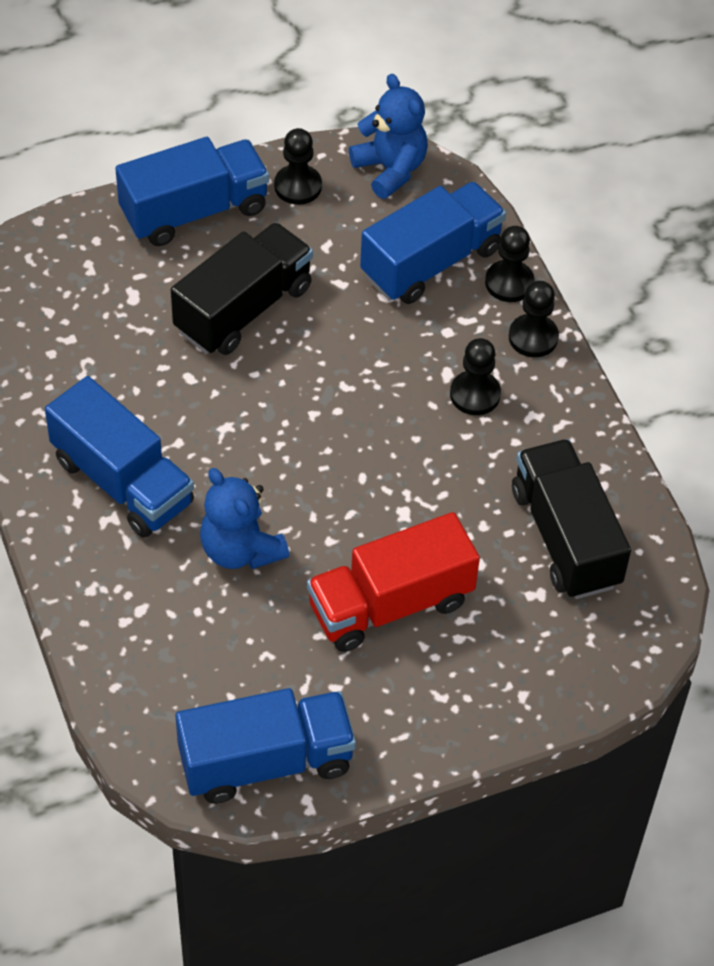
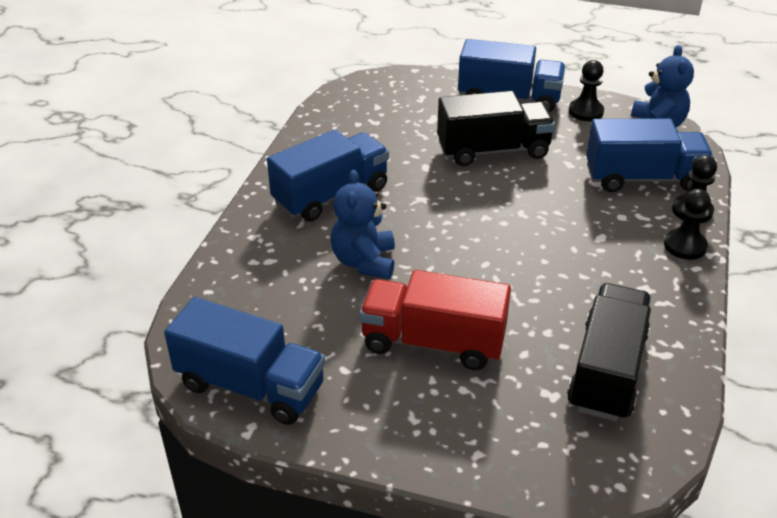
camera: 40 degrees right, 15 degrees down
blue truck [45,376,194,538] -> blue truck turned 120 degrees counterclockwise [267,130,389,222]
black pawn [450,338,501,415] -> none

